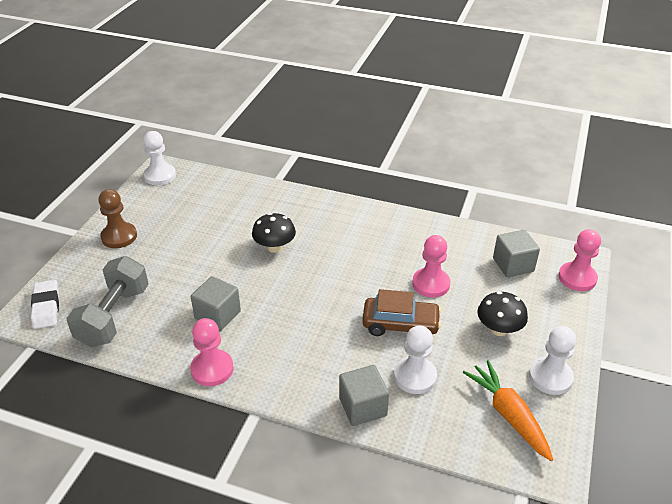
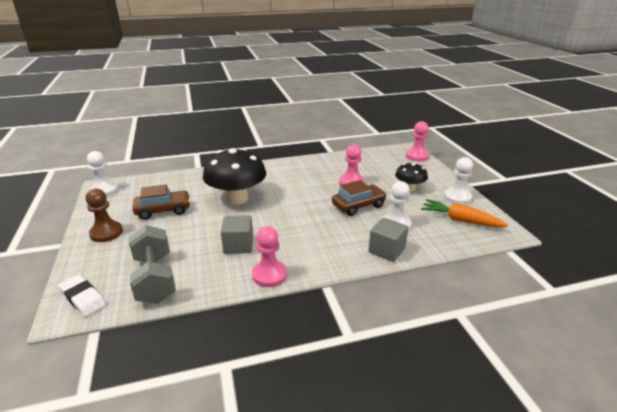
camera: 35 degrees left, 10 degrees down
black mushroom [252,213,296,253] -> black mushroom [203,148,266,205], size x1.85
grey cube [493,230,540,277] -> none
none -> brown car [133,184,191,220]

